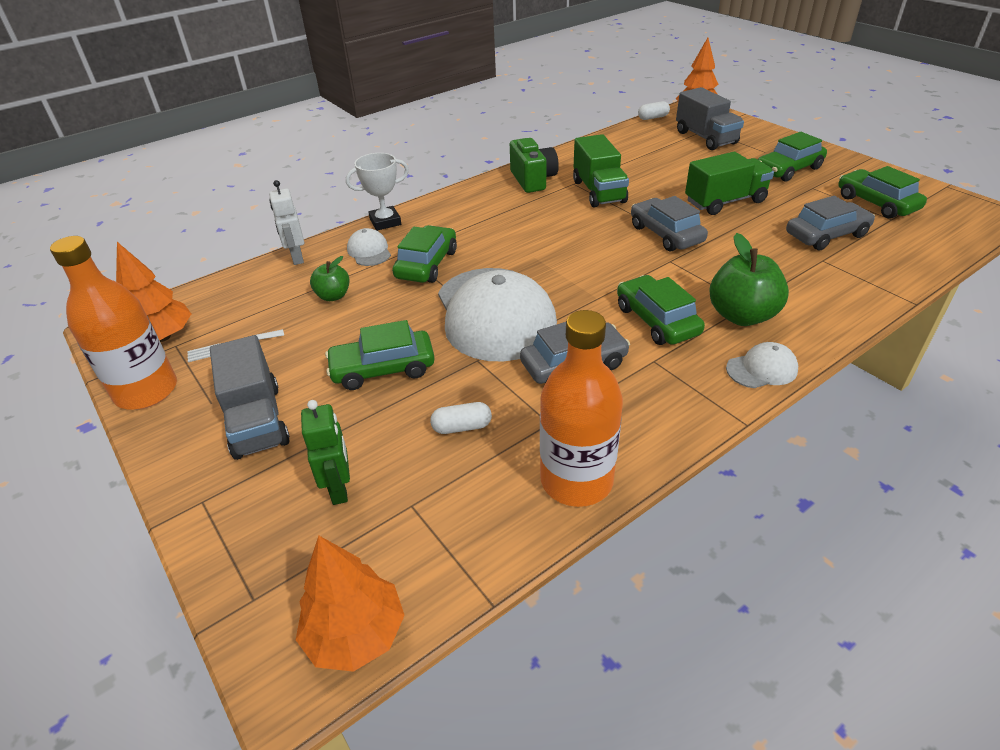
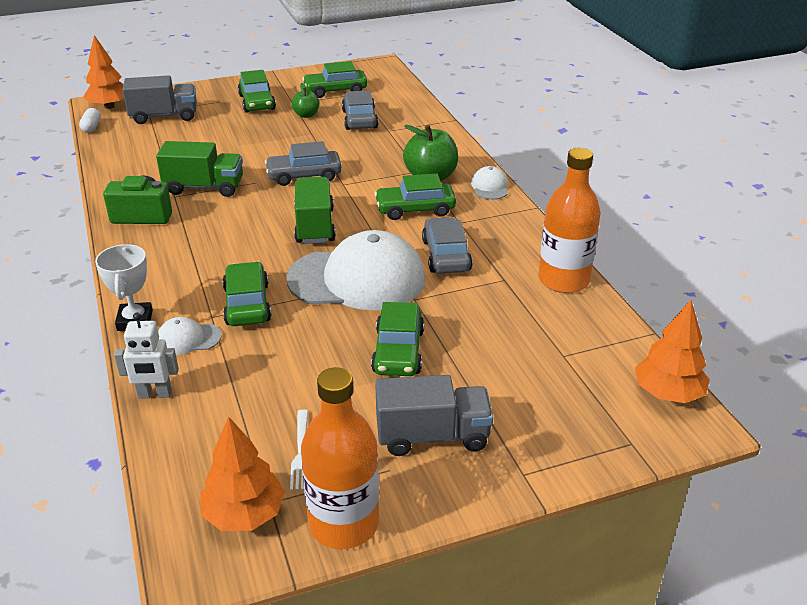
camera: 75 degrees left, 5 degrees down
green robot [301,400,350,505] -> none
green apple [310,256,350,301] -> green apple moved to [292,83,319,118]
green car [392,225,457,283] -> green car turned 45 degrees clockwise [222,262,272,326]
white capsule [430,402,492,434] -> none
green truck [685,152,774,215] -> green truck moved to [294,177,336,244]

